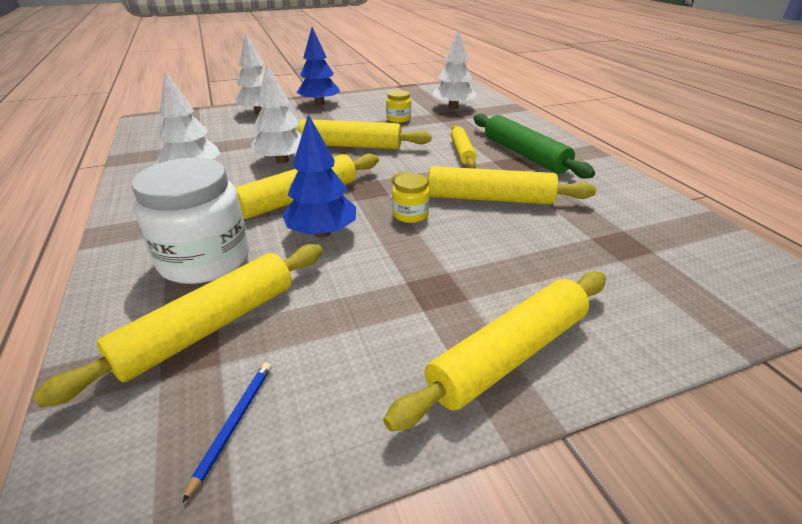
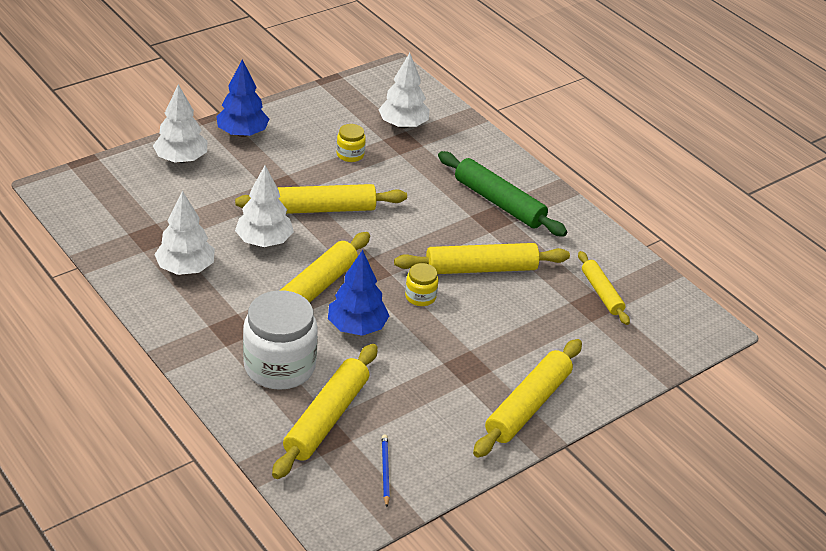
camera: 20 degrees left, 5 degrees up
yellow rolling pin [451,125,476,168] -> yellow rolling pin moved to [578,251,630,325]

